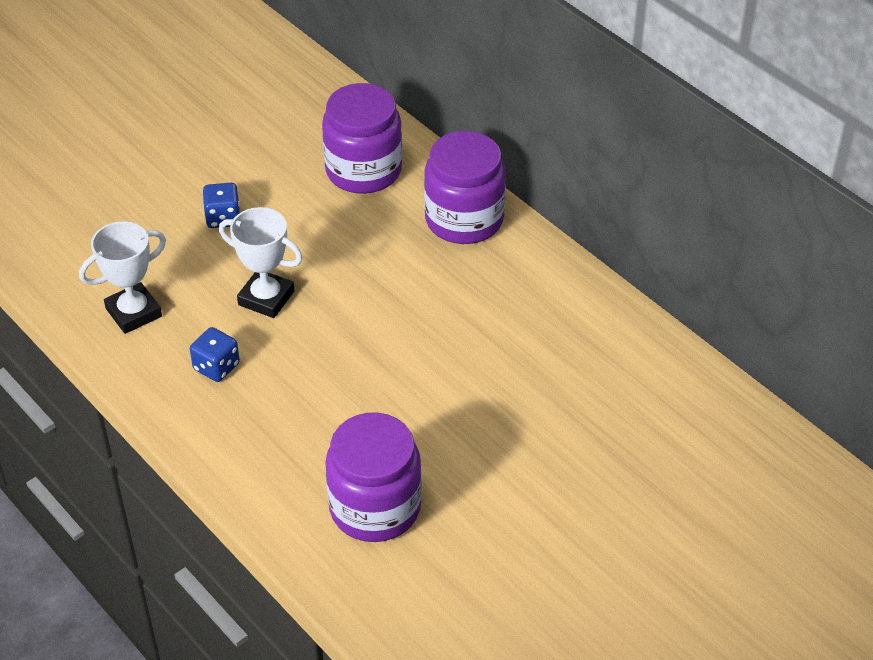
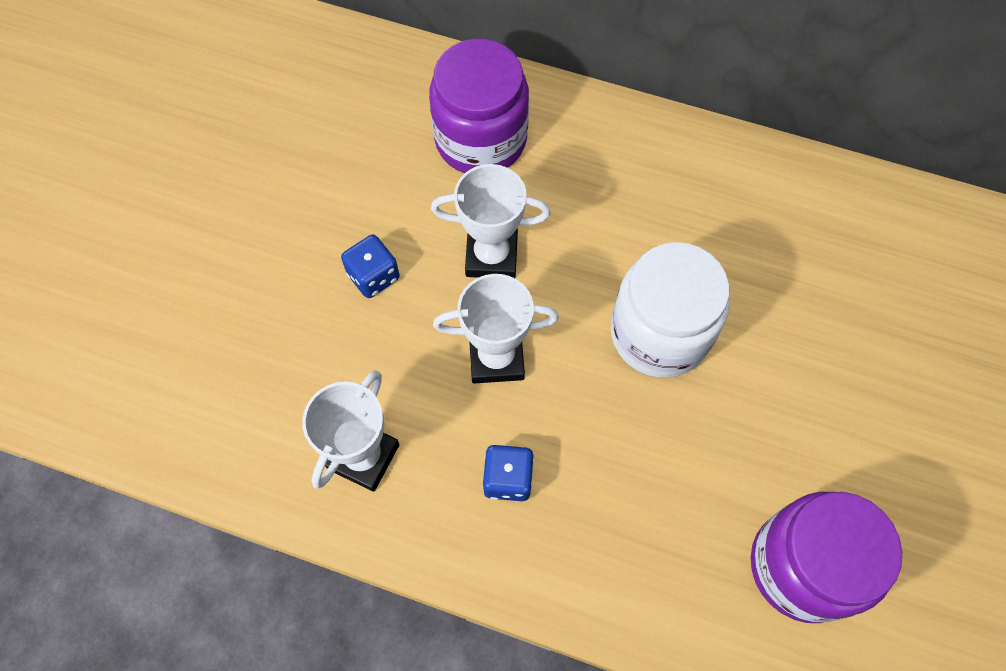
camera: 30 degrees left, 20 degrees up
purple jar [424,131,506,244] -> none
none -> white trophy [431,164,551,278]
none -> white jar [611,242,730,378]

